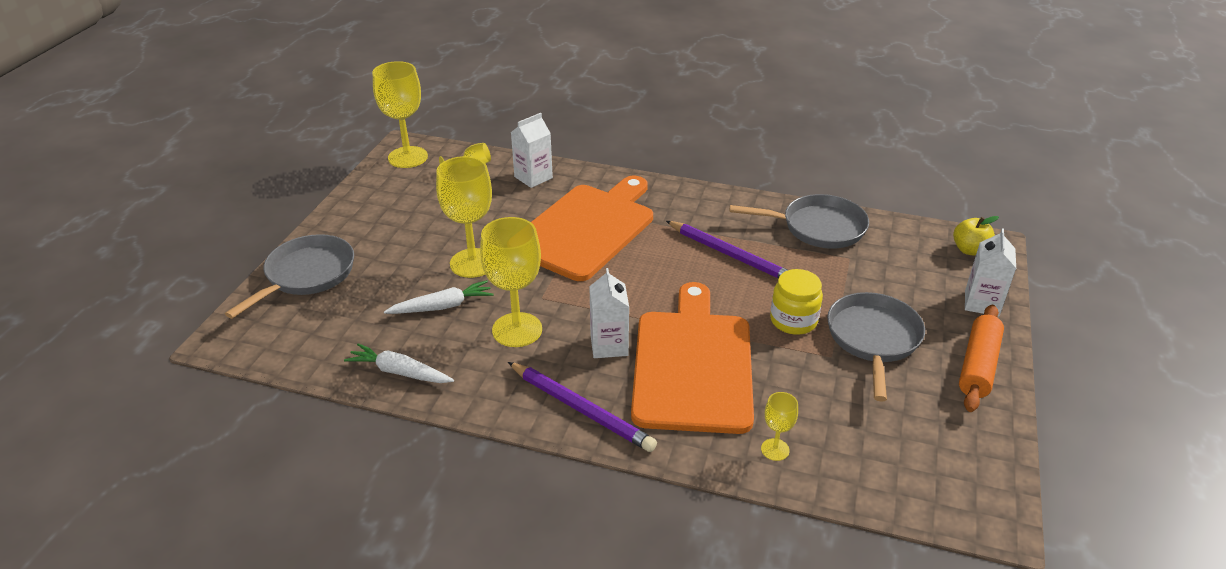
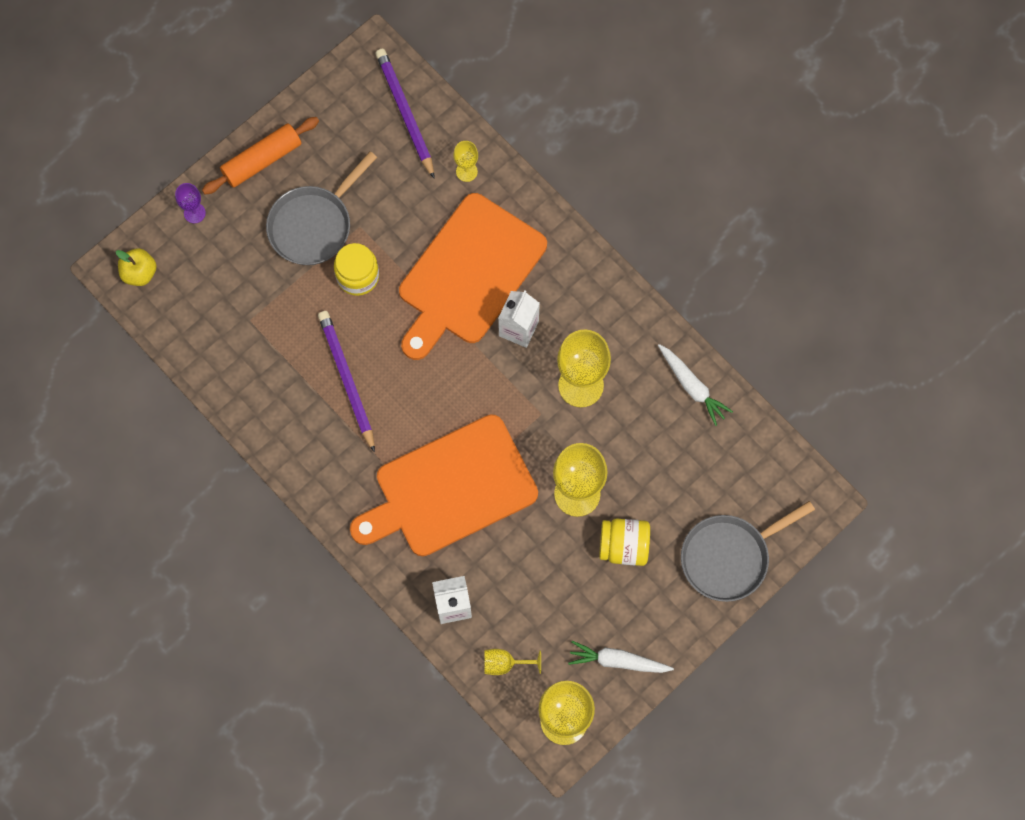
camera: 150 degrees left, 35 degrees up
white carrot [384,280,493,314] -> white carrot moved to [568,641,674,673]
purple pencil [508,362,657,452] -> purple pencil moved to [376,49,435,179]
grey pan [730,194,869,249] -> none
white carton [965,229,1016,316] -> purple goblet [175,183,206,223]
none -> yellow jar [599,519,650,566]

